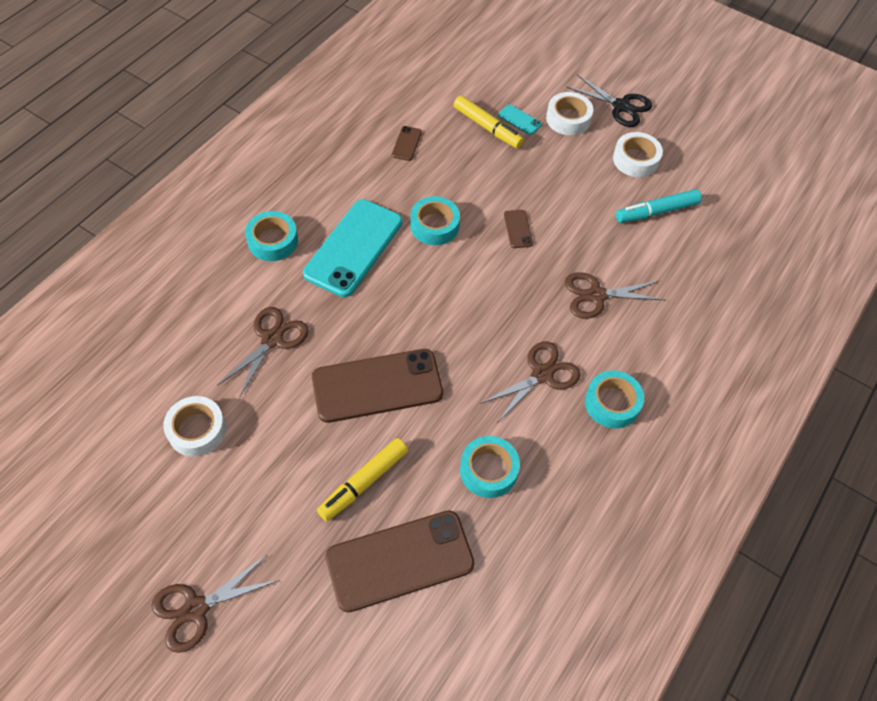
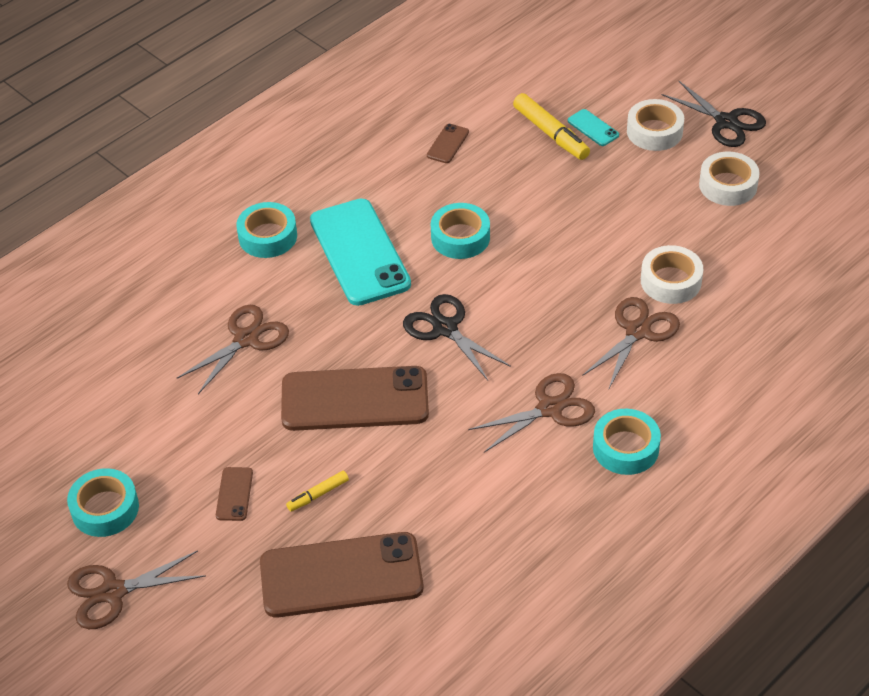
camera: 15 degrees right, 10 degrees down
white tape [163,396,226,457] -> white tape moved to [641,245,703,304]
turquoise phone [303,199,403,297] -> turquoise phone turned 60 degrees counterclockwise [310,199,411,306]
yellow marker [317,438,408,521] -> yellow marker [286,471,349,511], size x0.55
turquoise tape [460,436,520,498] -> turquoise tape moved to [67,468,139,537]
brown phone [504,210,533,248] -> brown phone moved to [216,467,253,521]
brown scissors [565,272,665,319] -> brown scissors turned 120 degrees clockwise [582,297,680,390]
turquoise marker [616,189,702,223] -> none
none -> black scissors [403,294,511,380]

